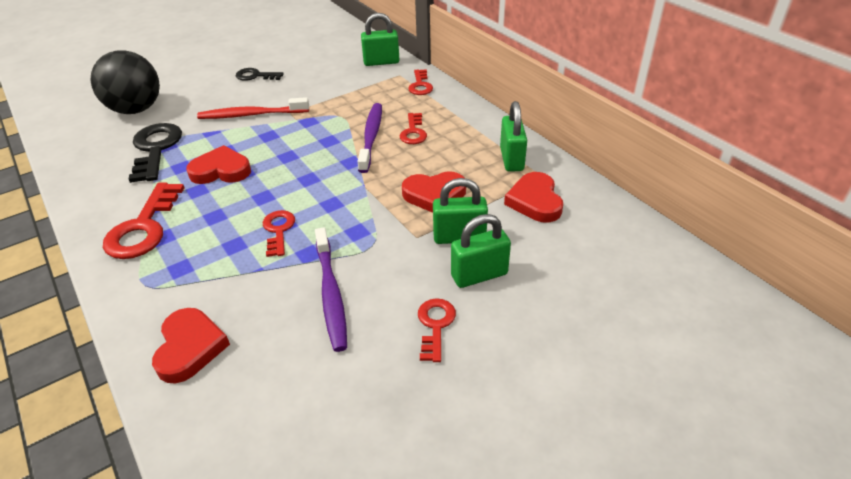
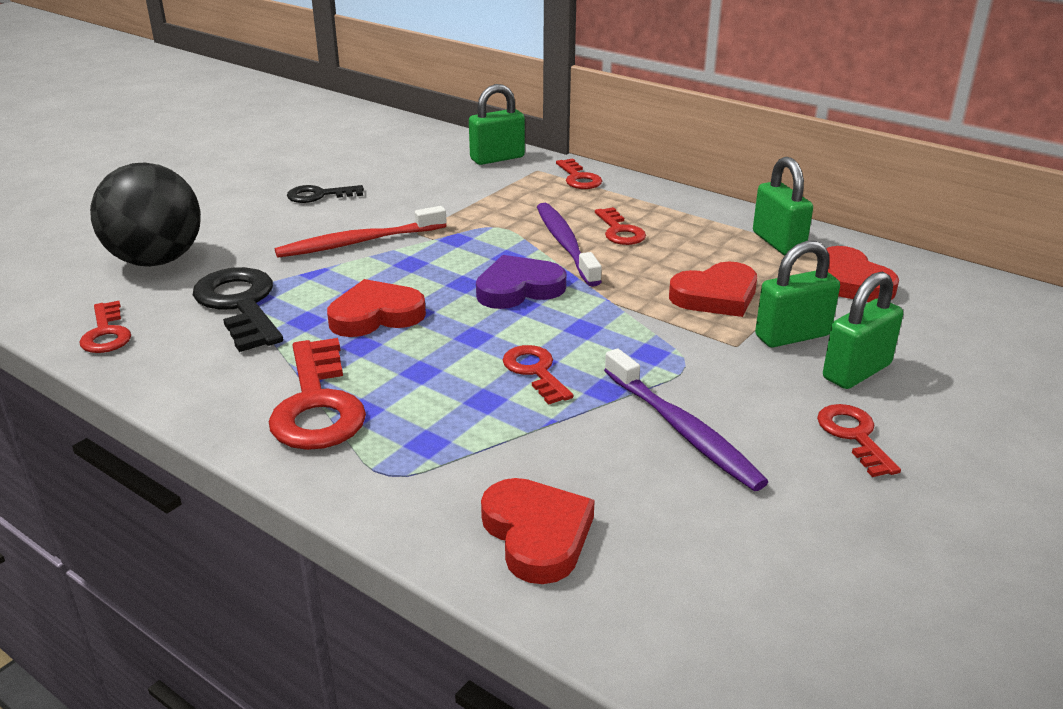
camera: 20 degrees left, 10 degrees down
none -> red key [80,301,131,353]
none -> purple heart [476,255,566,309]

